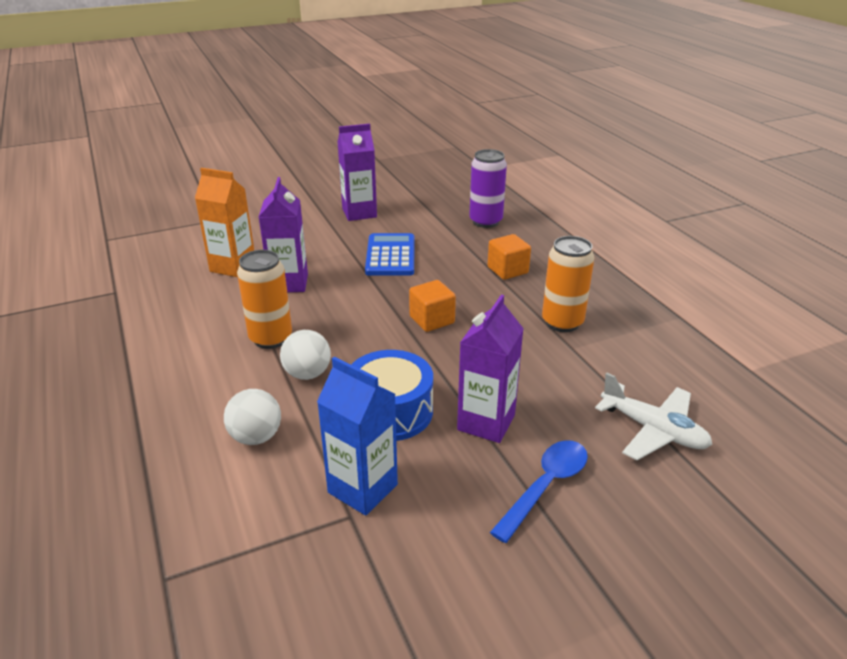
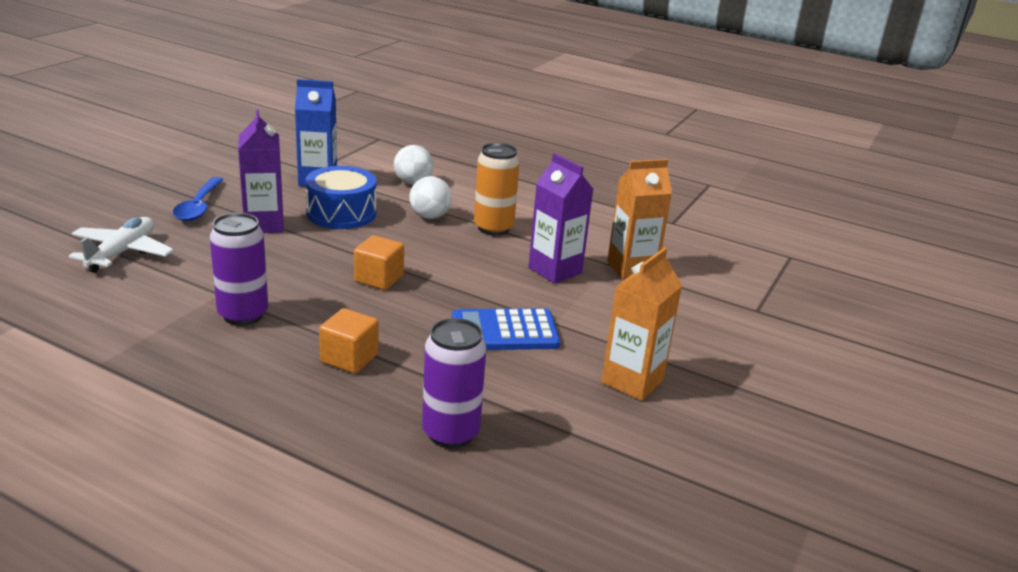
camera: 140 degrees right, 5 degrees down
purple carton [337,124,377,221] -> orange carton [601,247,682,401]
blue calculator [365,233,415,276] -> blue calculator turned 120 degrees clockwise [452,308,560,350]
orange can [542,236,594,332] -> purple can [210,213,268,326]
white plane [595,373,712,460] -> white plane turned 105 degrees clockwise [69,217,174,273]

